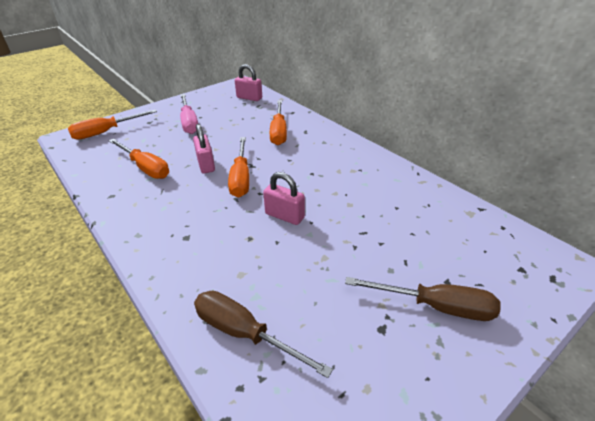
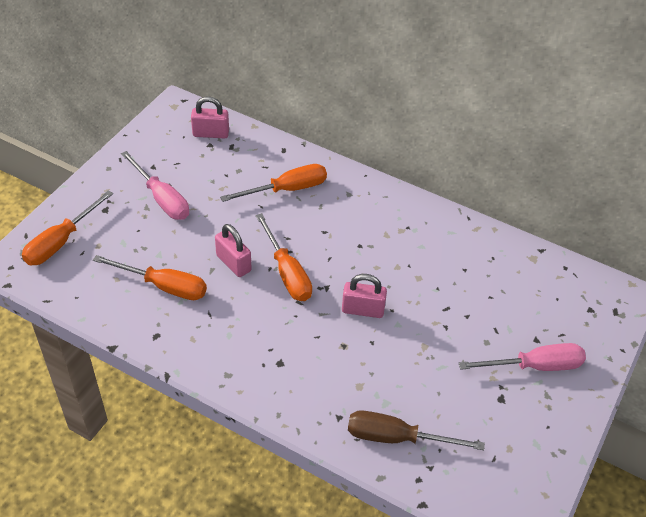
camera: 25 degrees left, 10 degrees up
orange screwdriver [270,100,287,145] -> orange screwdriver turned 90 degrees counterclockwise [220,164,327,202]
brown screwdriver [345,277,501,321] -> pink screwdriver [459,343,586,371]

